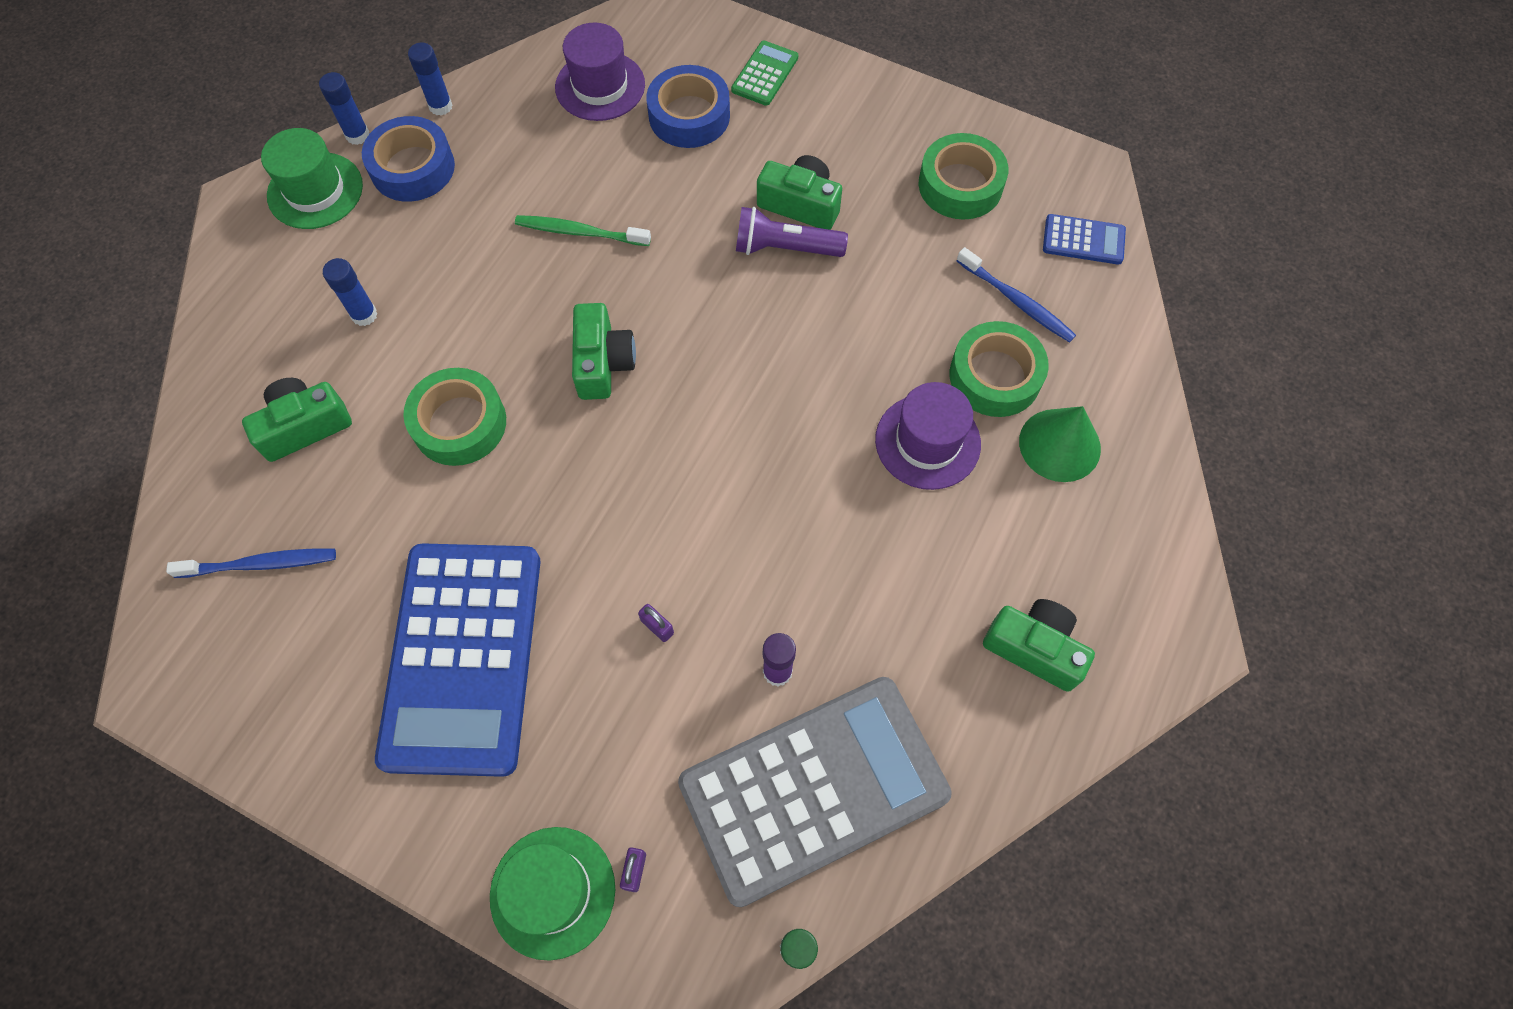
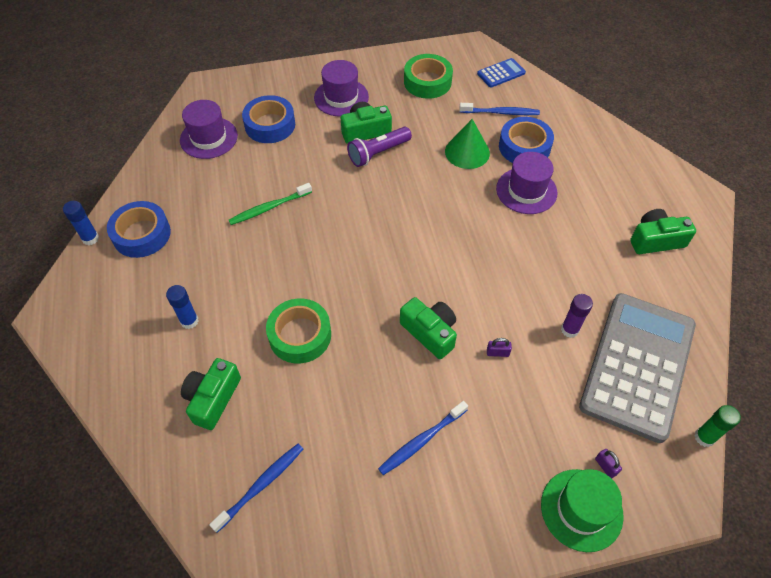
camera: 40 degrees left, 10 degrees down
green hat [261,128,363,229] -> none
blue calculator [375,543,541,777] -> blue toothbrush [378,401,468,475]
blue glue stick [408,42,453,116] -> none
green camera [572,303,636,400] -> green camera moved to [400,297,457,359]
green calculator [731,41,798,106] -> none
green tape [950,321,1049,417] -> blue tape [499,117,554,163]
green cone [1019,406,1101,482] -> green cone moved to [445,119,490,169]
none -> purple hat [314,60,369,117]

